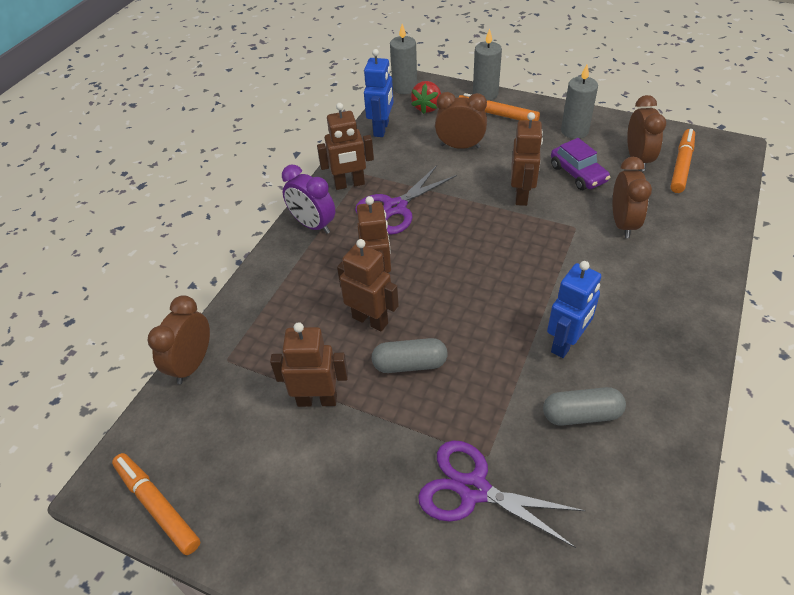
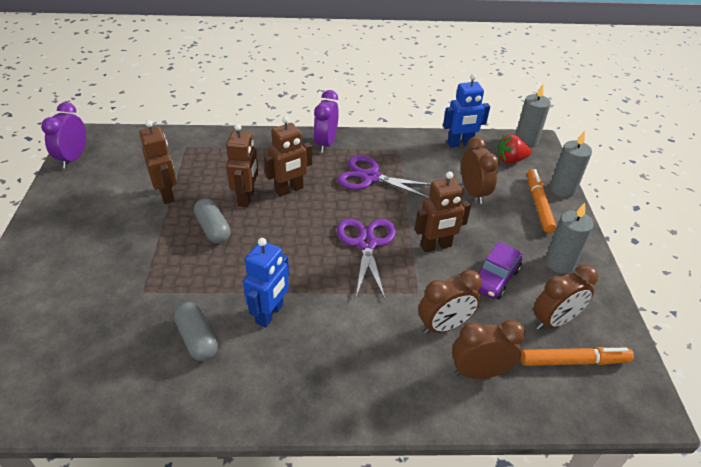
camera: 60 degrees right, 5 degrees down
orange marker [112,453,200,555] -> purple clock [41,102,86,168]
brown clock [147,295,210,384] -> brown clock moved to [452,320,525,379]
brown robot [317,103,374,190] -> none
purple scissors [418,440,586,548] -> purple scissors moved to [337,219,396,299]
blue robot [547,261,601,358] -> blue robot turned 75 degrees counterclockwise [243,238,289,328]

